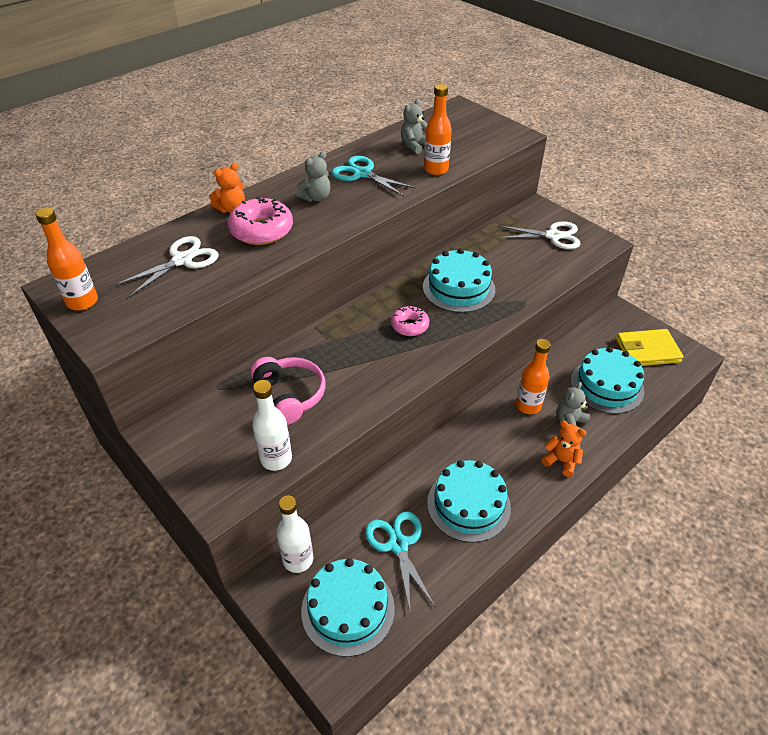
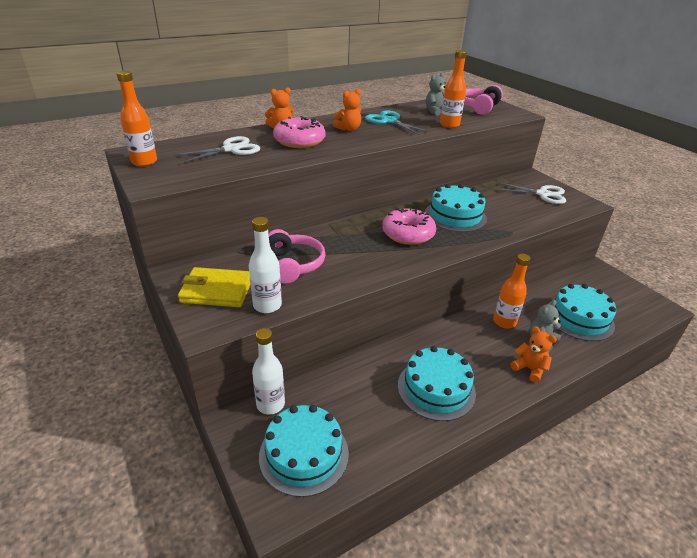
camera: 10 degrees right, 10 degrees down
grey teddy bear [296,151,331,202] -> orange teddy bear [333,89,361,131]
turquoise scissors [365,511,435,611] -> none
pink donut [391,306,429,336] -> pink donut [382,207,436,245], size x1.62
yellow wallet [616,329,684,366] -> yellow wallet moved to [178,267,250,307]
none -> pink headphones [464,85,503,115]

